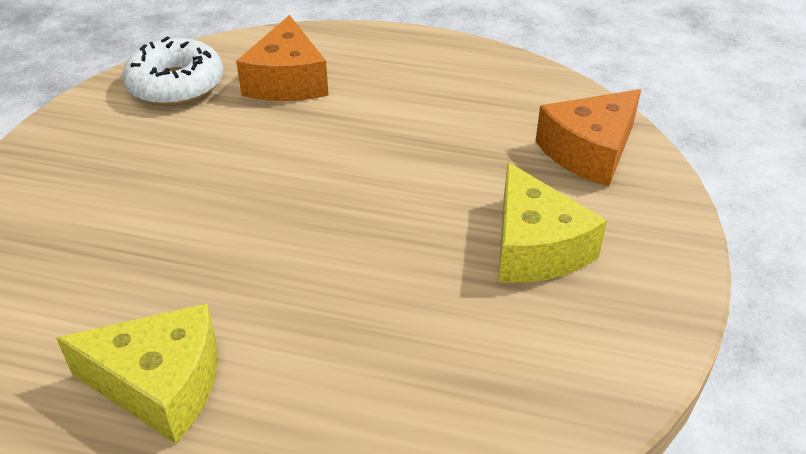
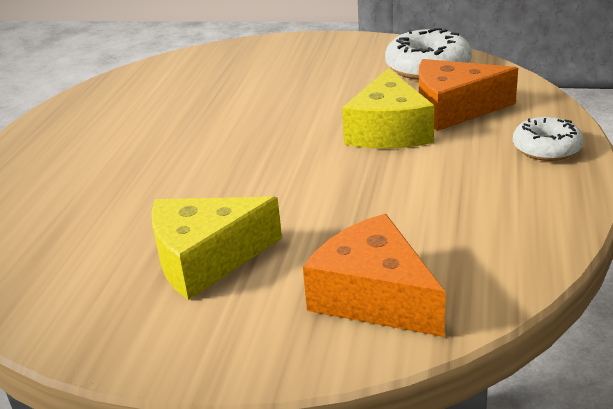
camera: 90 degrees right, 10 degrees down
yellow cheese [56,304,218,444] -> yellow cheese moved to [342,68,434,149]
none -> white donut [513,117,584,161]

